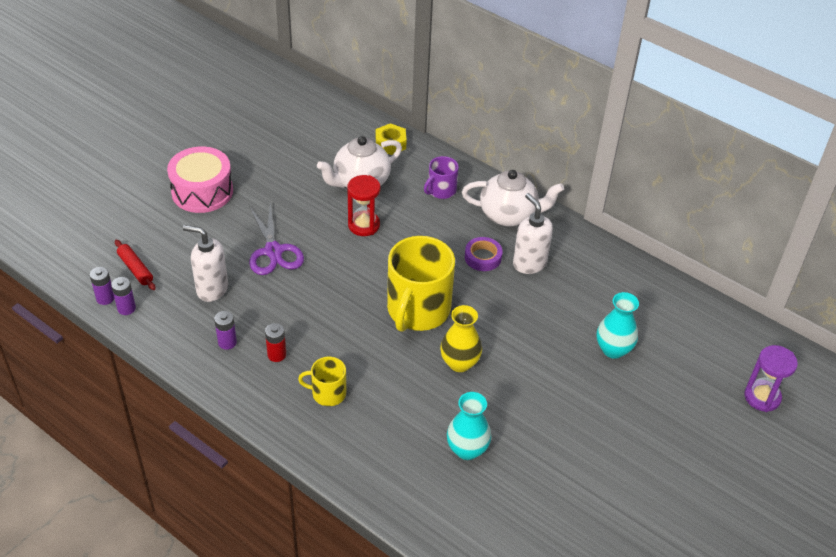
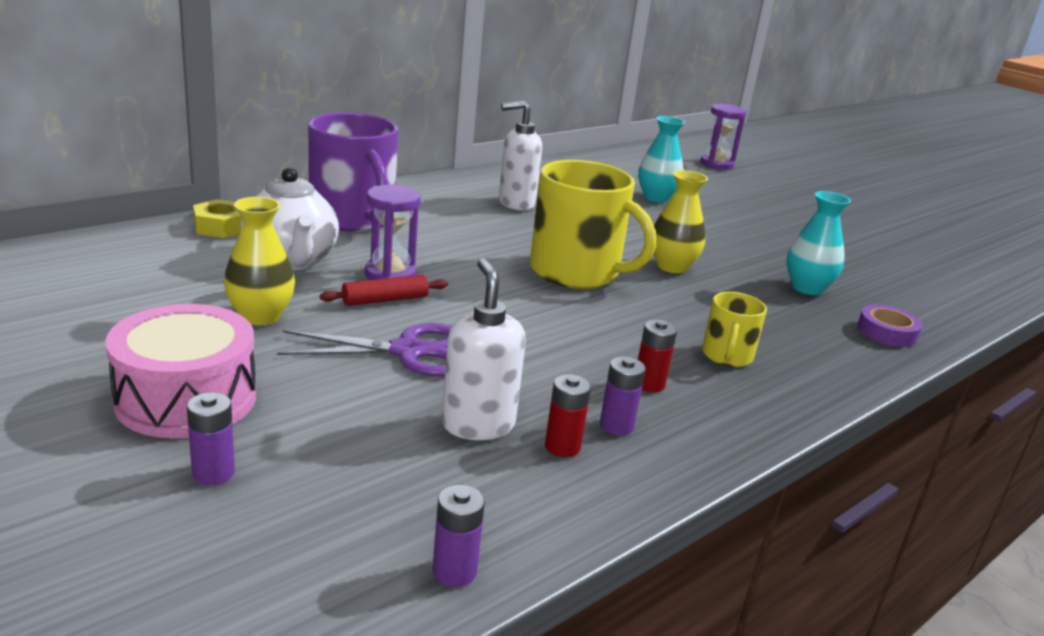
camera: 80 degrees left, 20 degrees down
purple battery [111,277,136,315] -> purple battery moved to [187,392,235,485]
red rolling pin [115,240,156,290] -> red rolling pin moved to [320,275,448,306]
white soap dispenser [183,225,228,302] -> white soap dispenser turned 135 degrees clockwise [442,258,526,440]
red hourglass [347,175,380,236] -> purple hourglass [365,185,421,280]
purple mug [424,156,459,199] -> purple mug [308,112,398,232], size x2.01
white teapot [462,170,564,227] -> none
purple tape [465,237,503,271] -> purple tape moved to [857,305,923,347]
none -> yellow vase [224,197,295,325]
none -> red battery [545,374,591,457]

